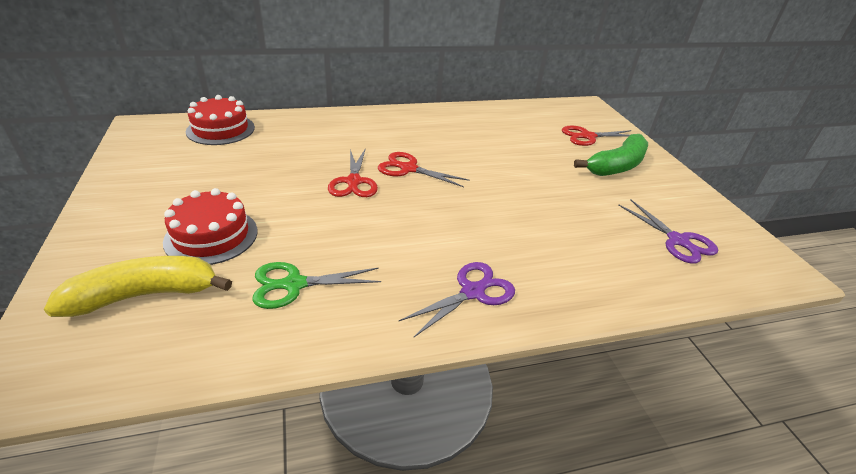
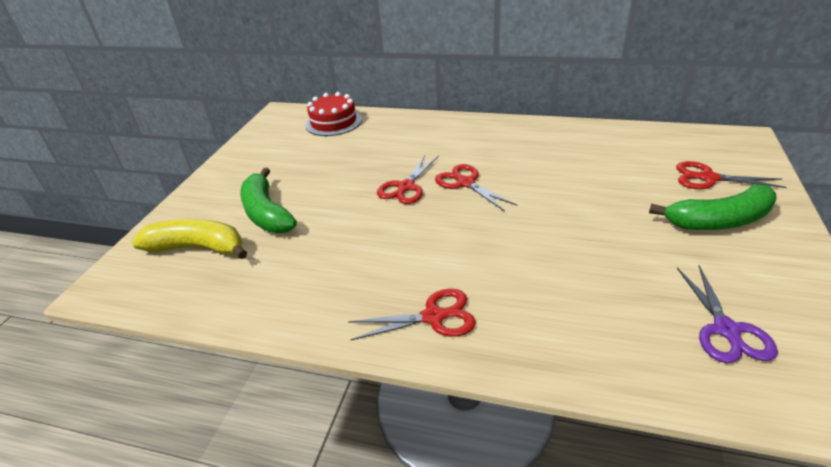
camera: 35 degrees right, 0 degrees up
red cake [163,188,258,265] -> green banana [240,168,297,233]
green scissors [252,262,381,309] -> none
purple scissors [399,262,515,337] -> red scissors [348,288,476,340]

